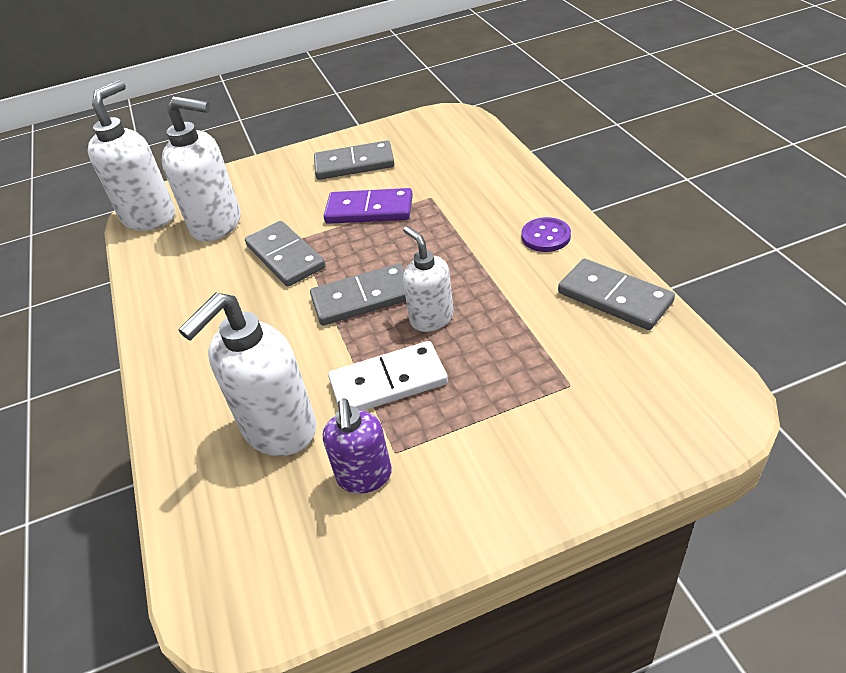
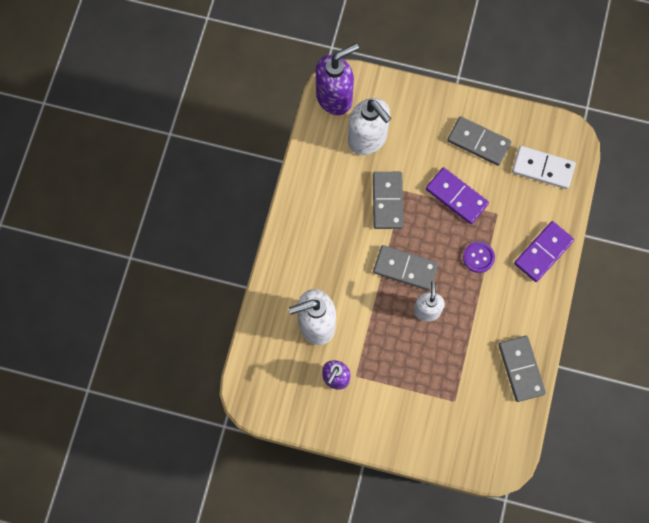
camera: 30 degrees right, 30 degrees up
white soap dispenser [88,80,175,231] -> purple soap dispenser [316,43,359,115]
white domino [328,341,448,411] -> white domino moved to [512,146,576,189]
purple button [521,217,571,252] -> purple button moved to [463,242,495,273]
none -> purple domino [514,221,574,282]

